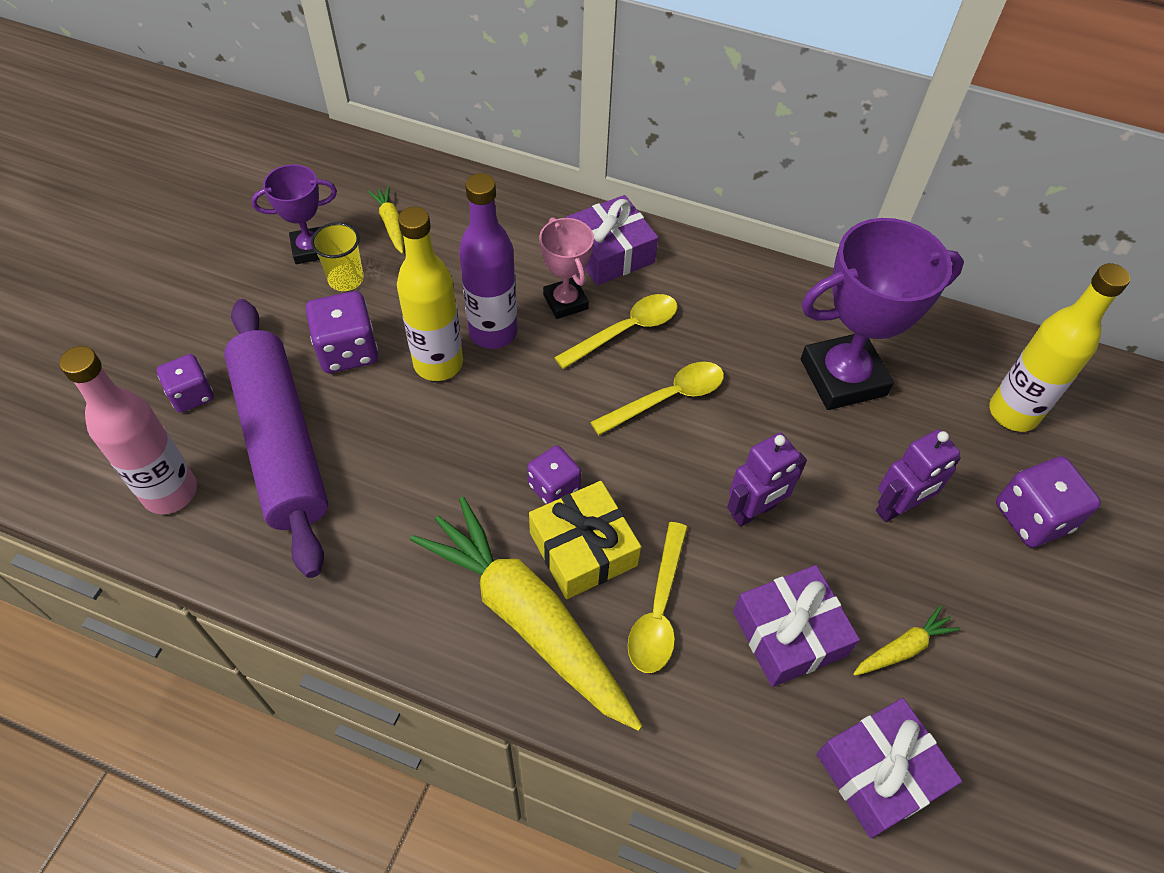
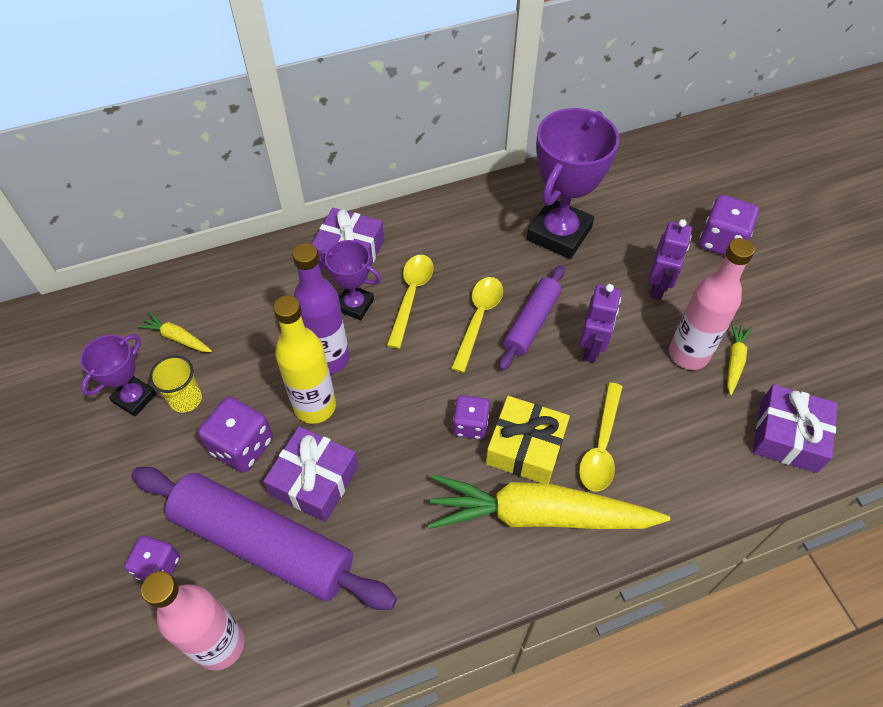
camera: 40 degrees left, 0 degrees up
pink trophy [539,217,594,319] -> purple trophy [318,240,381,320]
yellow spoon [628,522,688,673] -> yellow spoon turned 45 degrees clockwise [579,382,623,492]
purple gift [733,565,860,687] -> purple gift moved to [263,426,359,522]
yellow bottle [989,263,1130,432] -> none
none -> purple rolling pin [499,265,565,371]
none -> pink bottle [669,238,755,370]

